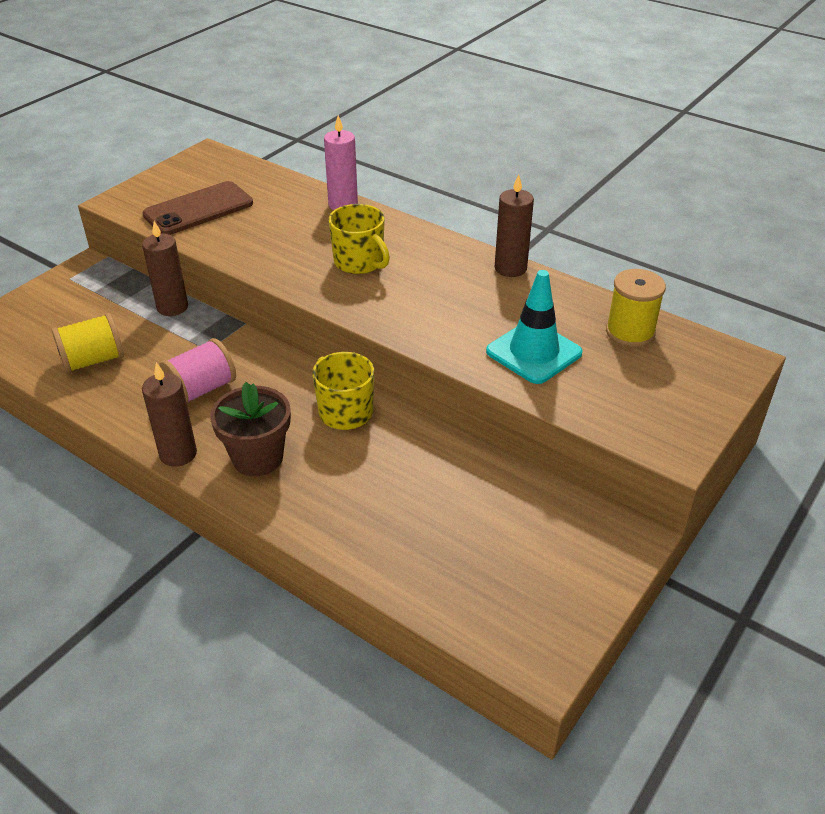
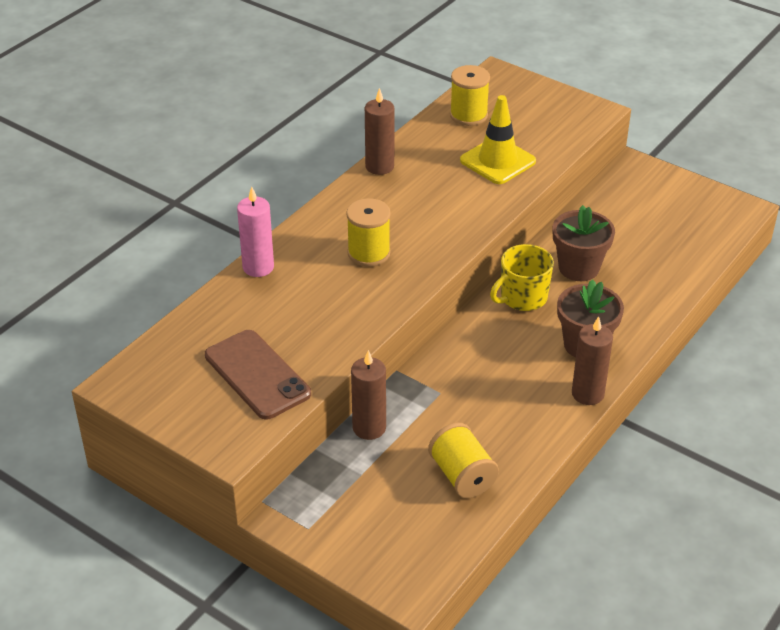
camera: 90 degrees left, 0 degrees up
pink spool [159,338,236,403] -> none
yellow mug [328,204,390,274] -> yellow spool [346,198,391,267]
turquoise traffic cone [486,270,583,384] -> yellow traffic cone [460,95,536,184]
none -> brown flower pot [553,205,615,281]

